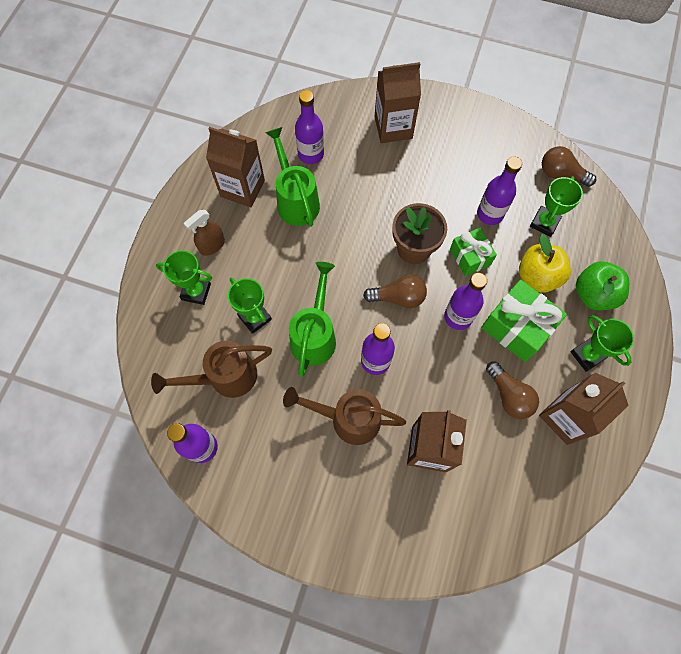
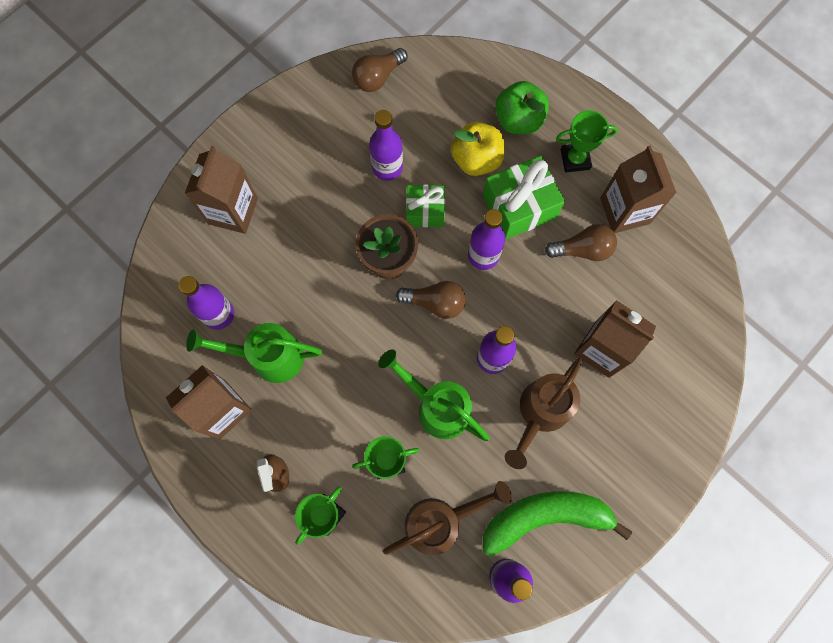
camera: 65 degrees left, 5 degrees up
brown watering can [151,341,272,398] -> brown watering can turned 120 degrees counterclockwise [383,481,512,555]
brown light bulb [363,275,427,308] -> brown light bulb turned 75 degrees clockwise [396,281,466,319]
green trophy [530,176,583,237] -> none
none -> green banana [483,491,632,557]

